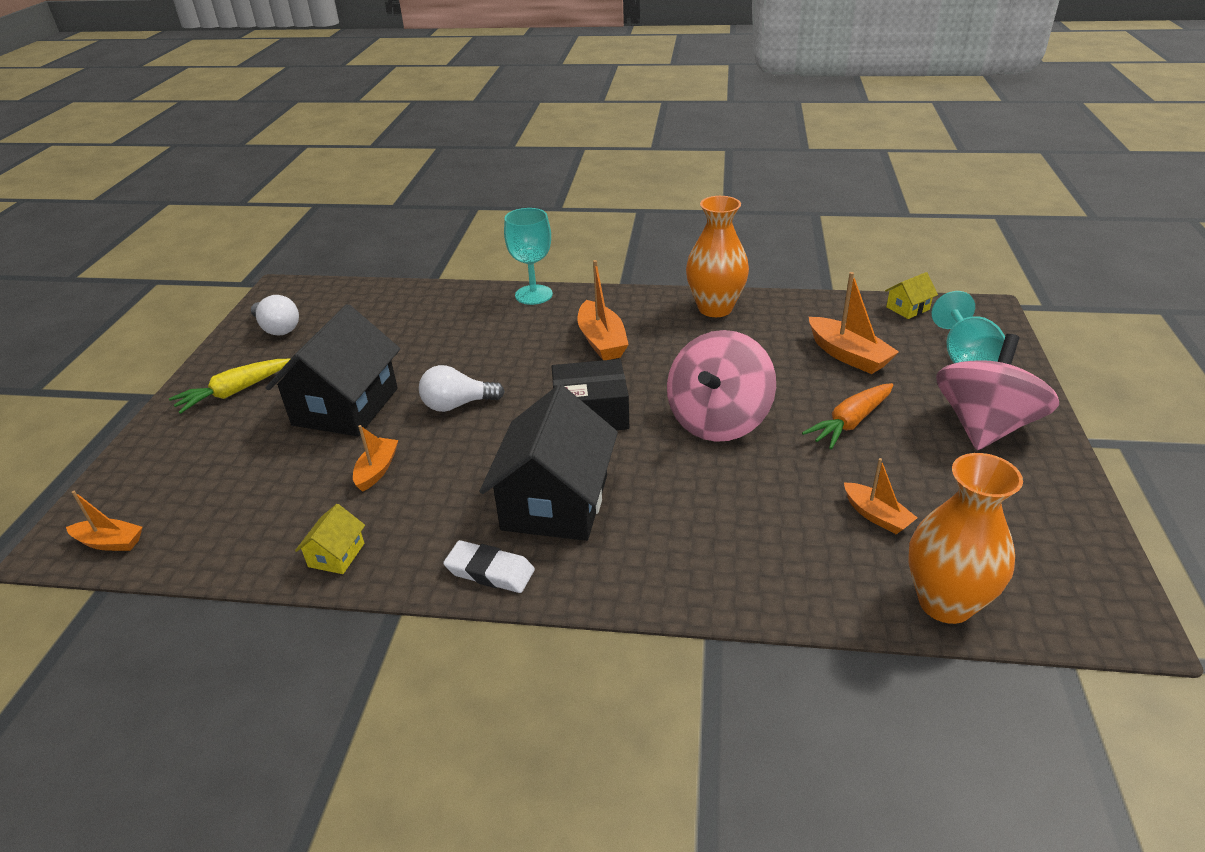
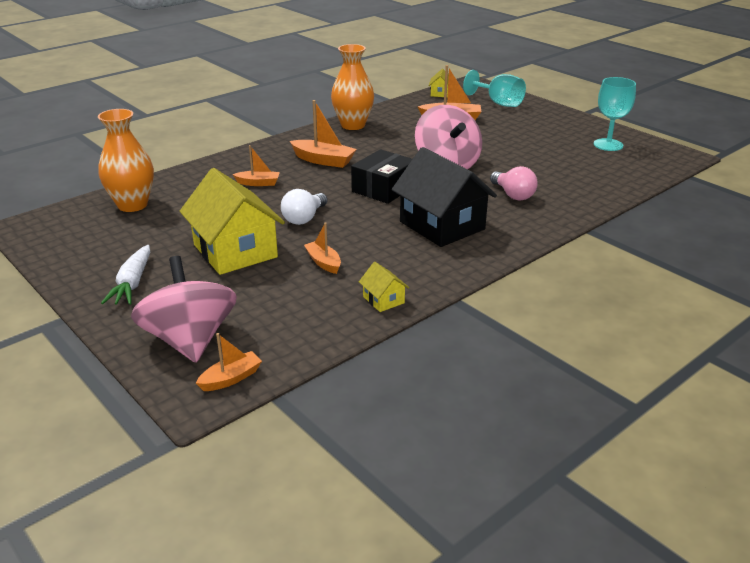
camera: 50 degrees left, 5 degrees down
yellow carrot [169,359,290,414] -> white carrot [101,245,150,305]
white light bulb [251,295,299,336] -> none
black house [266,304,400,436] -> yellow house [180,168,285,275]
white eraser [443,540,535,593] -> none
turquoise goblet [504,208,553,305] -> turquoise goblet moved to [594,77,636,151]
orange carrot [802,383,893,449] -> none
orange boat [844,458,917,534] -> orange boat moved to [233,145,280,186]
orange vase [908,453,1023,624] -> orange vase moved to [98,109,154,212]
pink spinning top [936,334,1059,450] -> pink spinning top moved to [131,256,237,363]
none -> pink light bulb [490,166,538,201]

